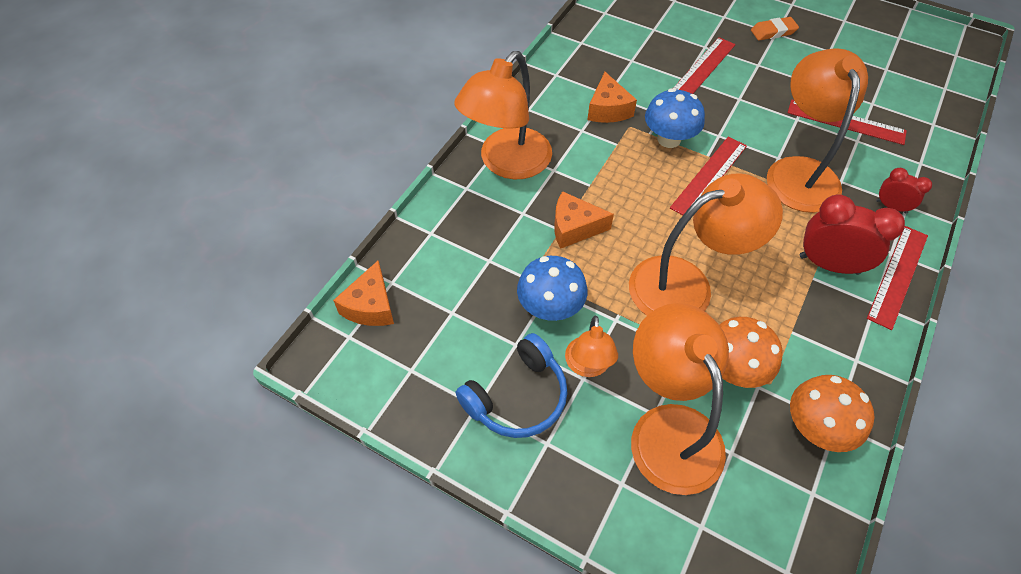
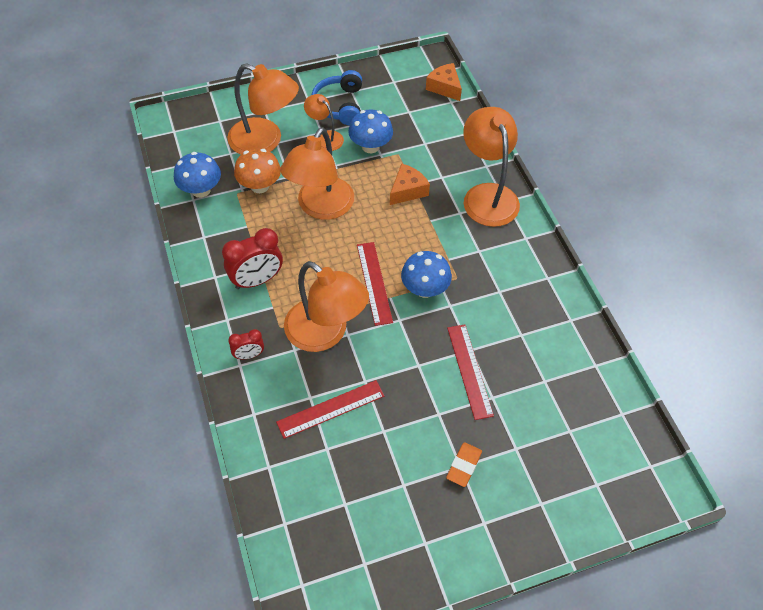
camera: 130 degrees right, 0 degrees up
orange cheese [587,72,637,123] -> none
orange mushroom [790,375,874,452] -> blue mushroom [174,152,221,198]
red ruler [867,226,928,330] -> none

